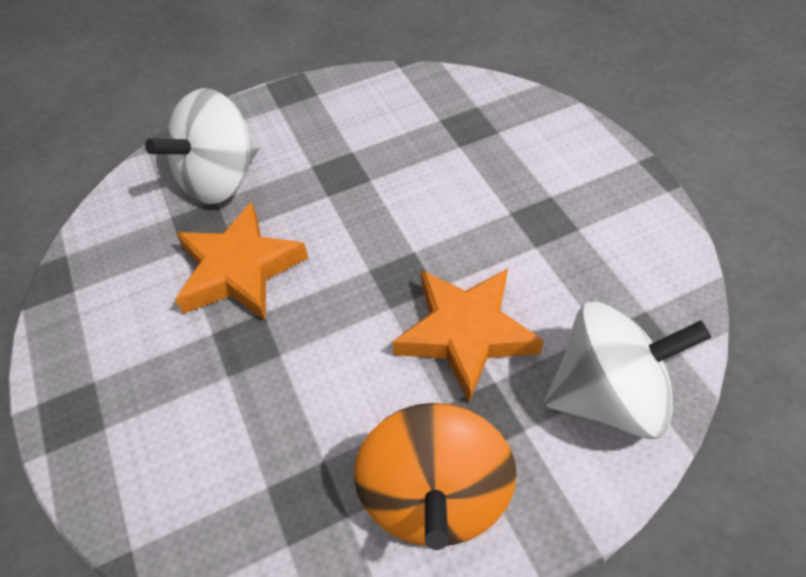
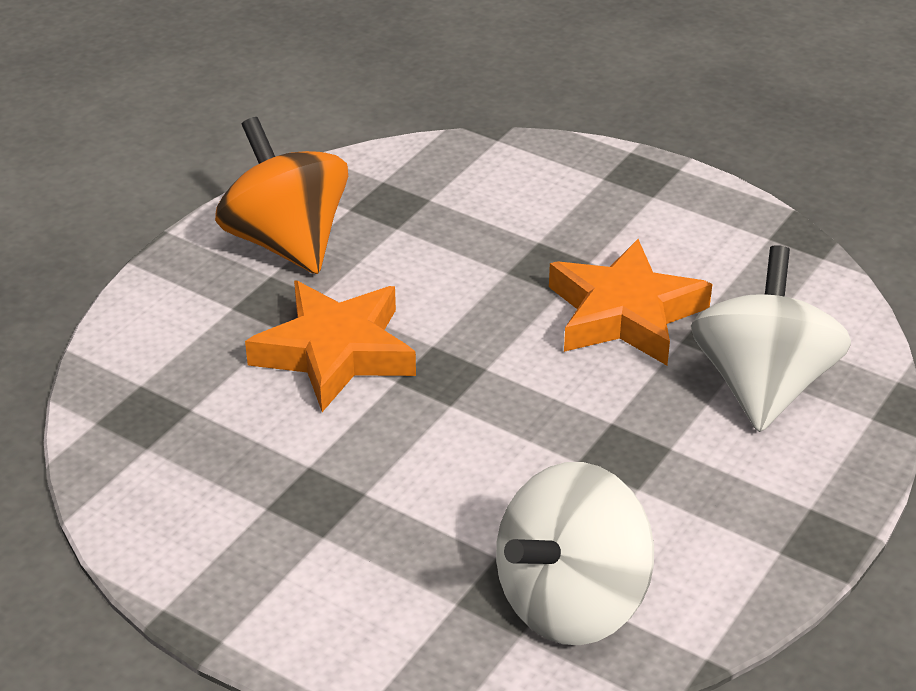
camera: 145 degrees right, 15 degrees down
white spinning top [545,302,711,439] -> white spinning top moved to [496,462,654,645]

